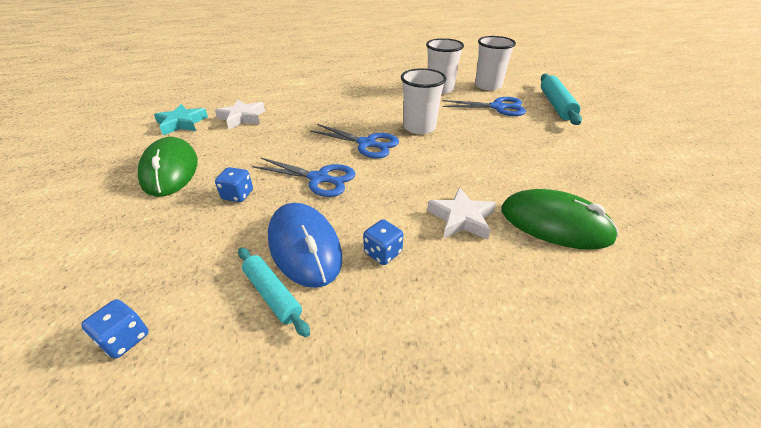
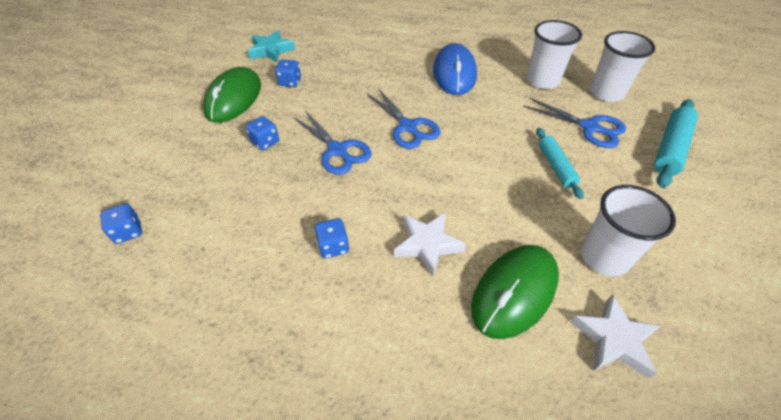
camera: 30 degrees right, 10 degrees up
white star [215,100,265,129] -> white star moved to [571,294,661,379]
turquoise rolling pin [238,248,310,337] -> turquoise rolling pin moved to [536,128,584,199]
blue mouse [268,203,342,288] -> blue mouse moved to [433,43,477,95]
white cup [401,68,446,134] -> white cup moved to [581,185,676,276]
green mouse [501,189,618,250] -> green mouse turned 75 degrees clockwise [471,245,559,339]
none -> blue dice [275,59,301,87]

